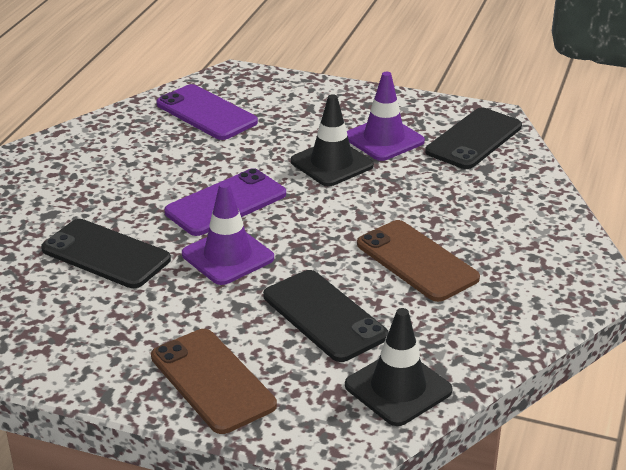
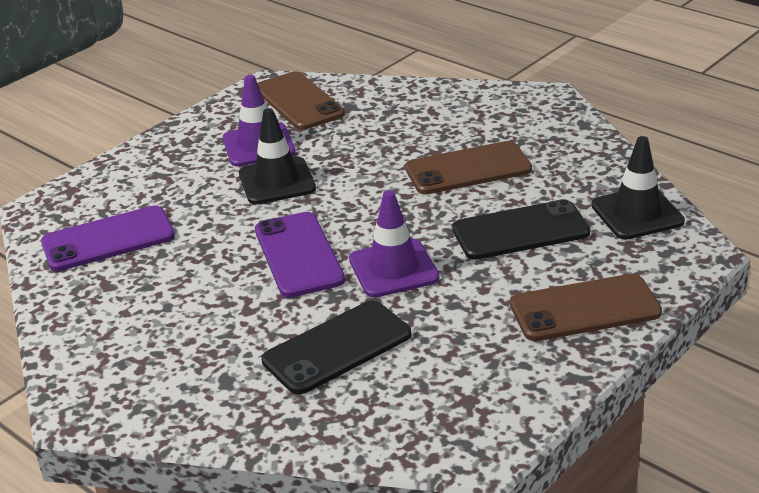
camera: 65 degrees left, 0 degrees up
black phone [425,108,522,169] -> brown phone [257,71,345,130]

